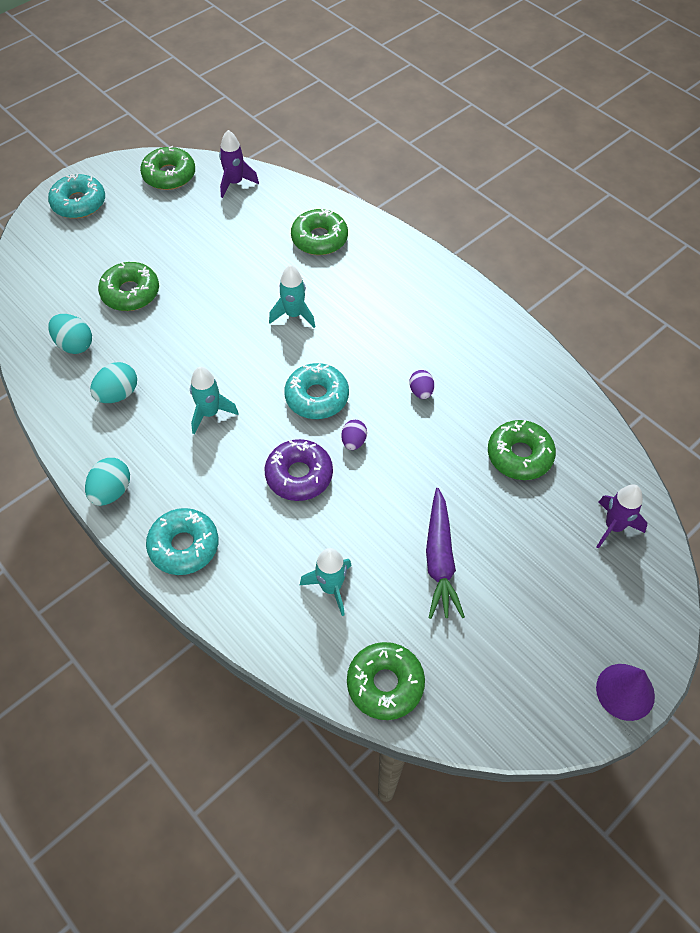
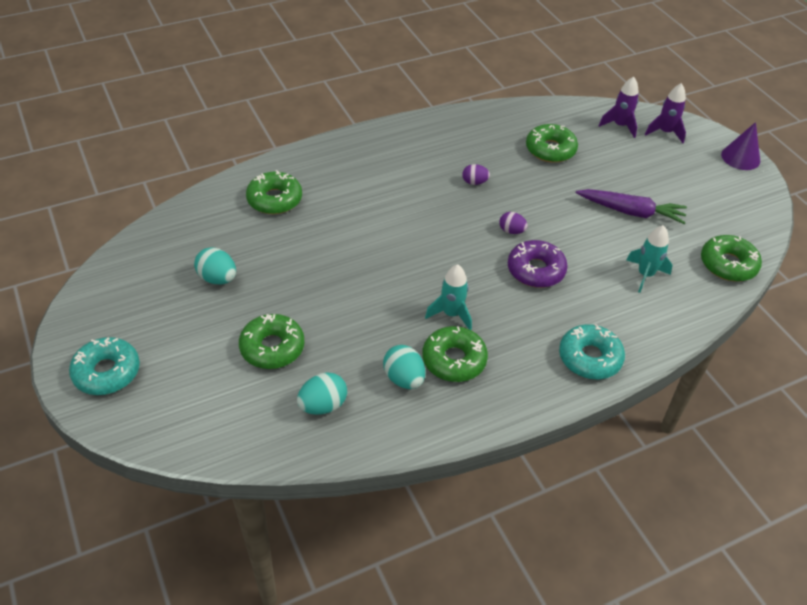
camera: 75 degrees left, 10 degrees down
turquoise egg [85,458,130,506] -> turquoise egg moved to [194,247,236,285]
green donut [140,146,195,190] -> green donut moved to [422,326,488,382]
purple rocket [219,130,259,198] -> purple rocket moved to [645,83,686,143]
turquoise rocket [269,265,315,328] -> none
turquoise donut [284,363,349,419] -> none

